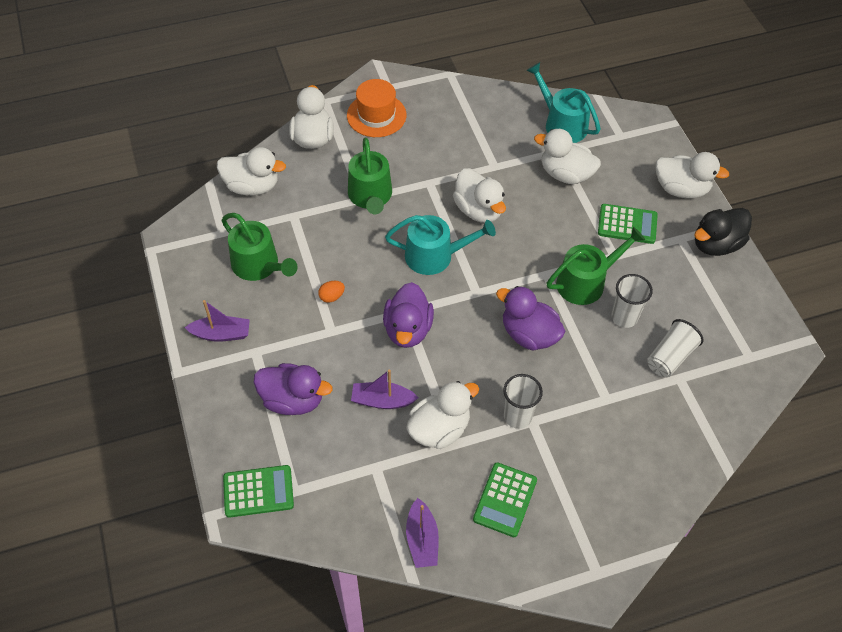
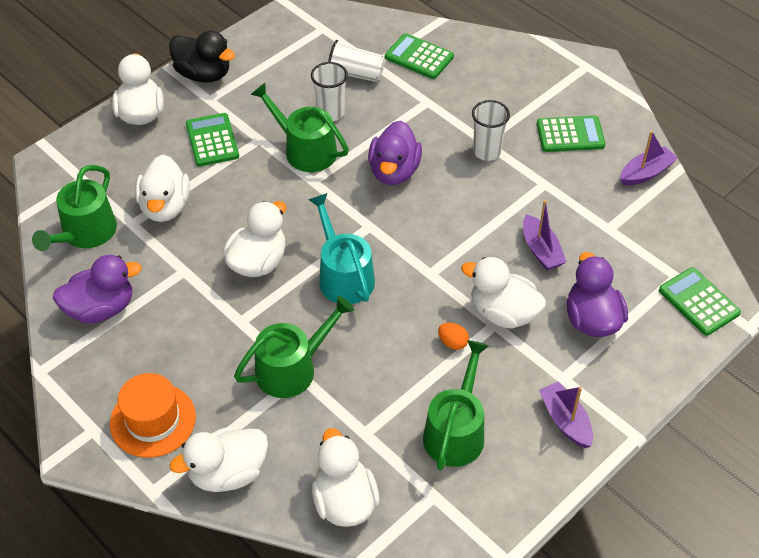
camera: 115 degrees left, 5 degrees down
purple duck [383,282,434,348] -> purple duck moved to [53,255,142,324]
white duck [406,381,479,449] -> white duck moved to [461,257,546,329]
turquoise watering can [526,62,601,143] -> green watering can [32,165,117,251]
none -> green calculator [385,33,454,79]

